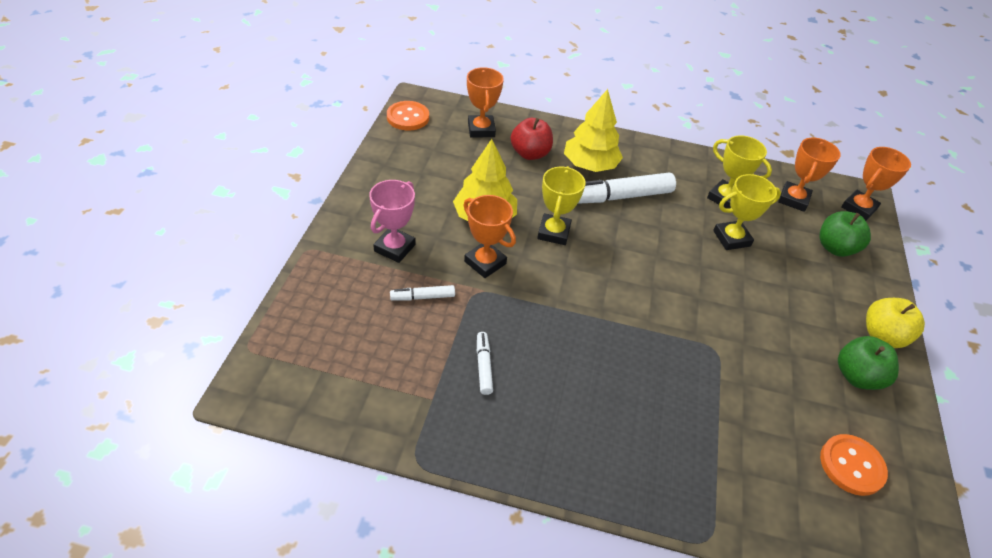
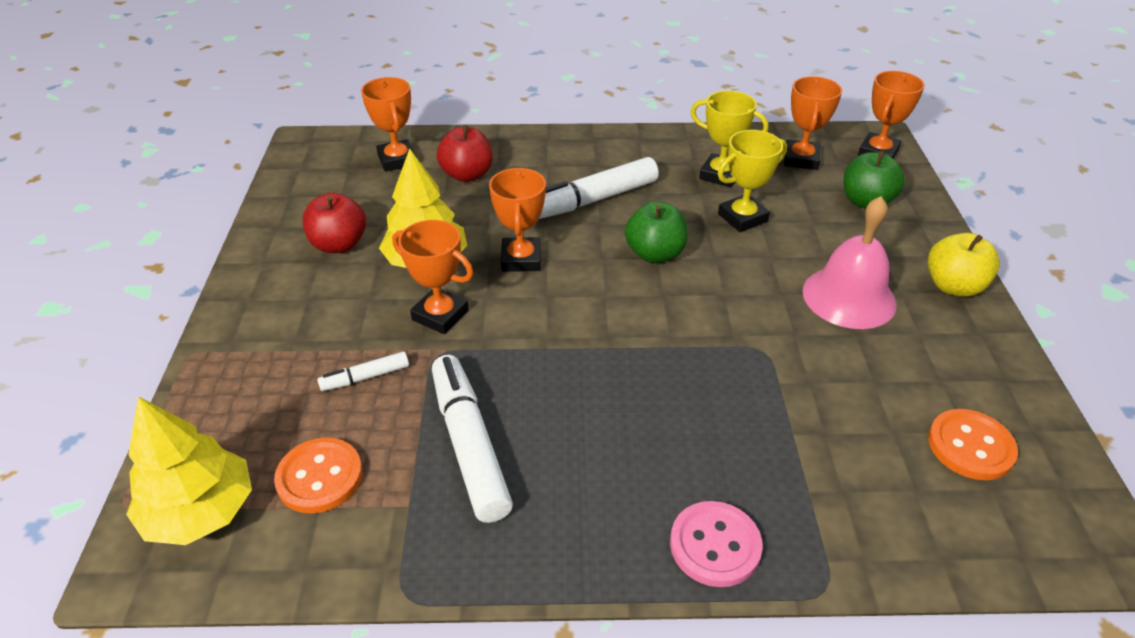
camera: 10 degrees left, 5 degrees down
pink trophy [369,180,416,263] -> none
orange button [387,101,429,130] -> orange button moved to [274,437,363,514]
white marker [477,332,493,395] -> white marker [432,355,513,523], size x2.04
yellow trophy [537,166,586,245] -> orange trophy [489,168,546,272]
yellow tree [564,89,623,172] -> yellow tree moved to [126,396,252,545]
green apple [838,336,899,390] -> green apple moved to [625,202,688,263]
none -> red apple [302,193,366,253]
none -> pink button [670,501,763,587]
none -> pink bell [803,196,897,329]

